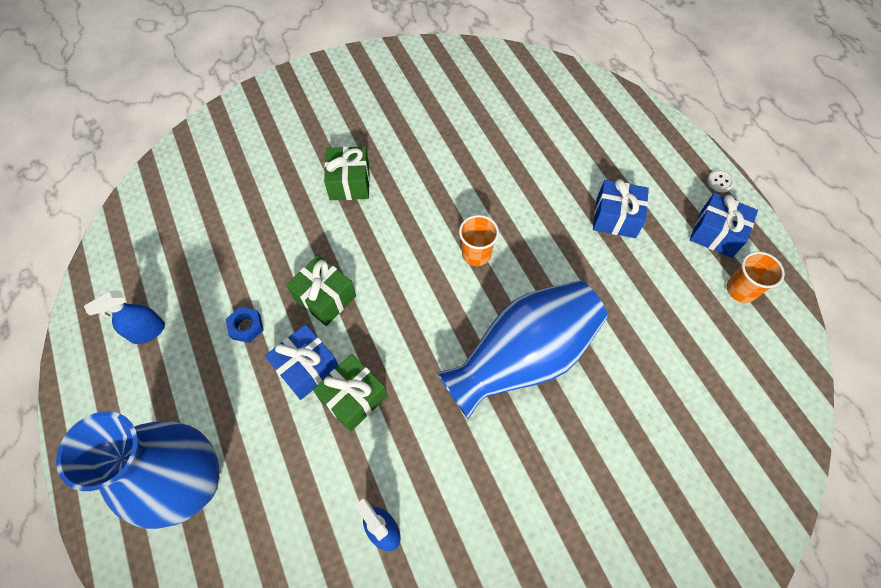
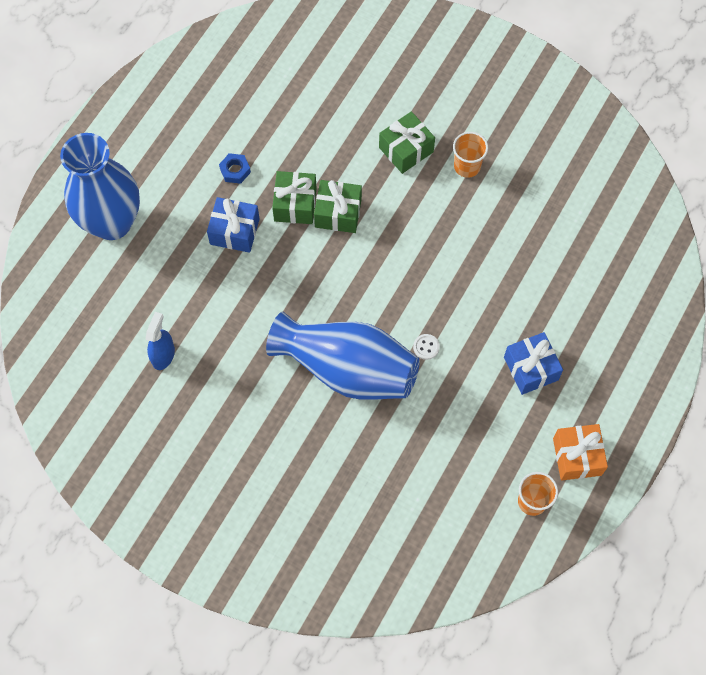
camera: 55 degrees right, 5 degrees up
blue spray bottle [84,291,165,344] -> none
green gift [313,354,387,432] -> green gift moved to [314,180,362,233]
orange cup [459,215,499,266] -> orange cup moved to [453,132,488,178]
blue gift [690,193,758,258] -> orange gift [553,424,608,480]
white button [707,170,735,193] -> white button moved to [413,334,440,360]

